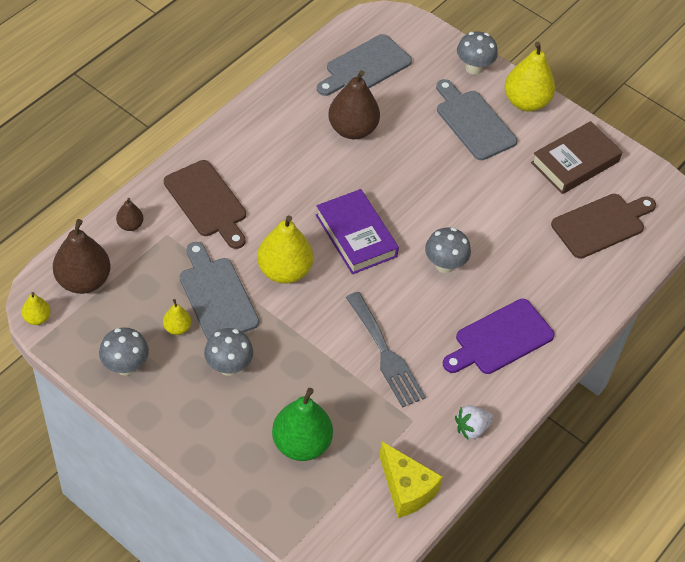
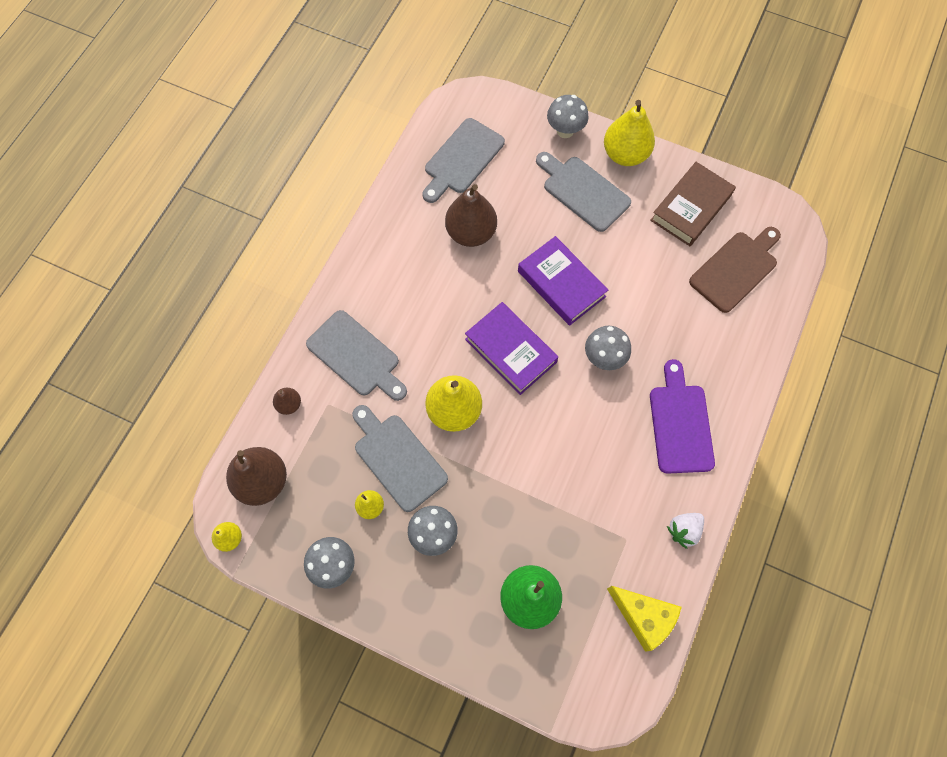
camera: 10 degrees left, 15 degrees up
brown cutting board [164,160,246,249] -> grey cutting board [306,310,407,401]
grey fork [346,292,426,408] -> none
purple cutting board [443,299,555,374] -> purple cutting board turned 135 degrees clockwise [650,359,715,474]
none -> purple book [518,236,608,326]

